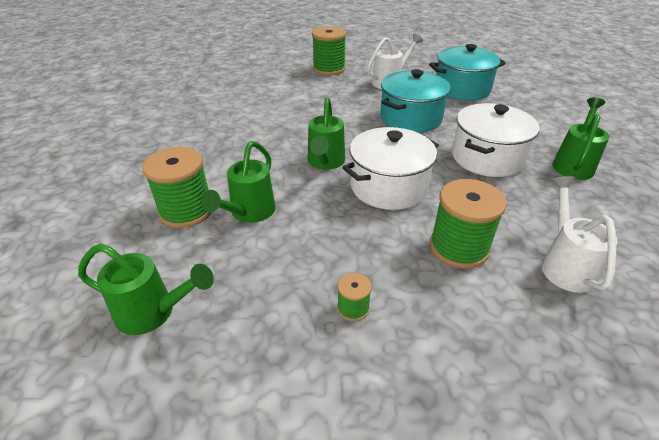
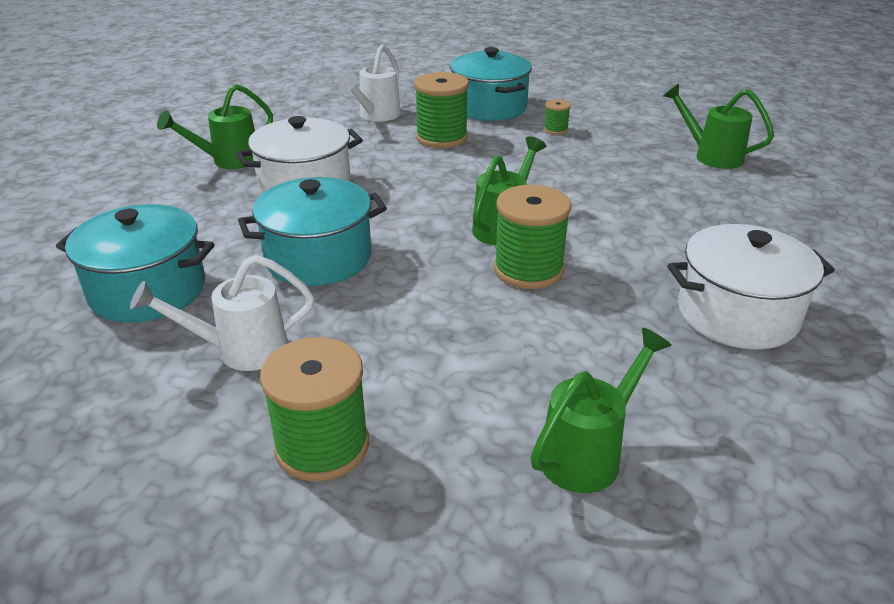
camera: 155 degrees left, 5 degrees down
green spool [142,147,212,228] -> green spool moved to [494,185,571,289]
green watering can [201,141,276,223] -> green watering can moved to [531,328,672,493]
white pot [342,127,439,210] -> white pot moved to [668,224,835,349]
none -> turquoise pot [450,47,532,121]

